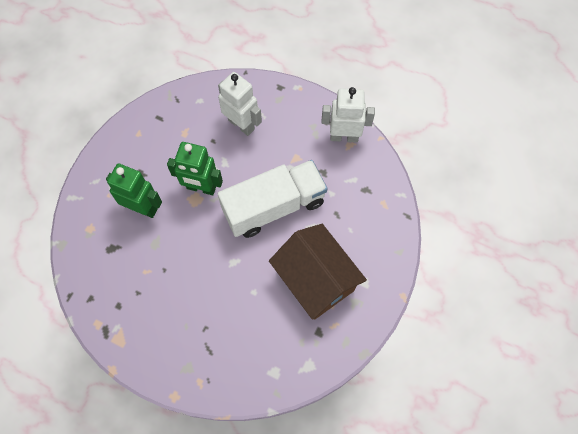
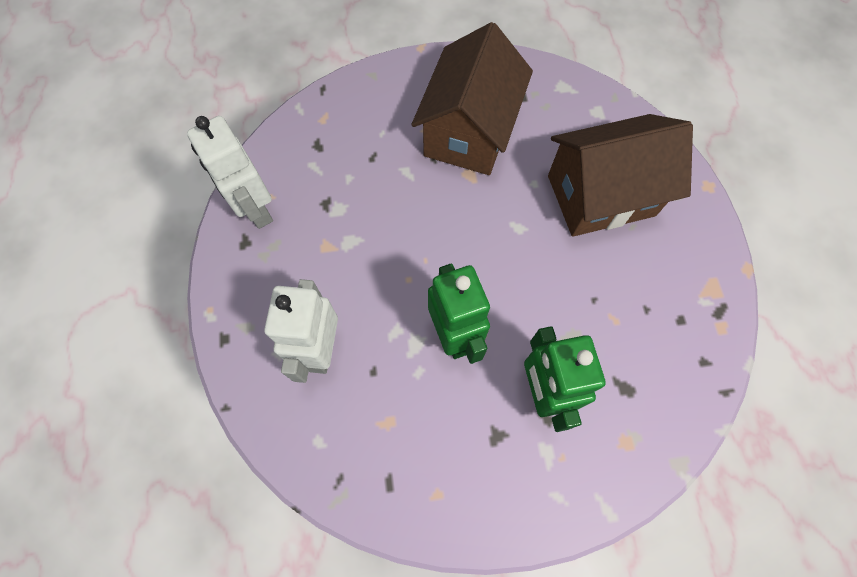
camera: 125 degrees left, 0 degrees up
white truck [218,160,327,238] -> none
none -> brown house [548,114,693,237]

